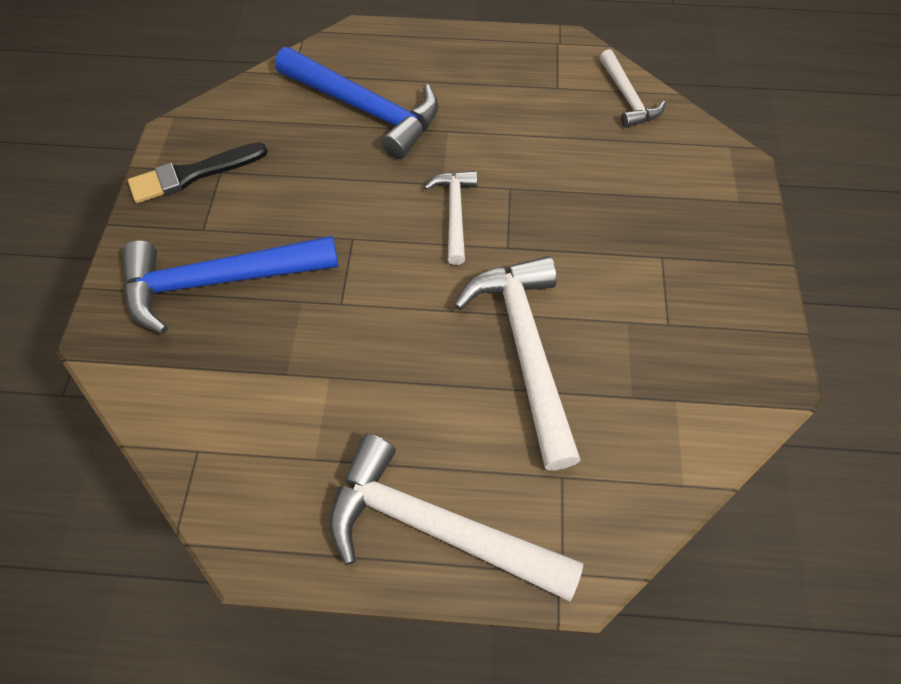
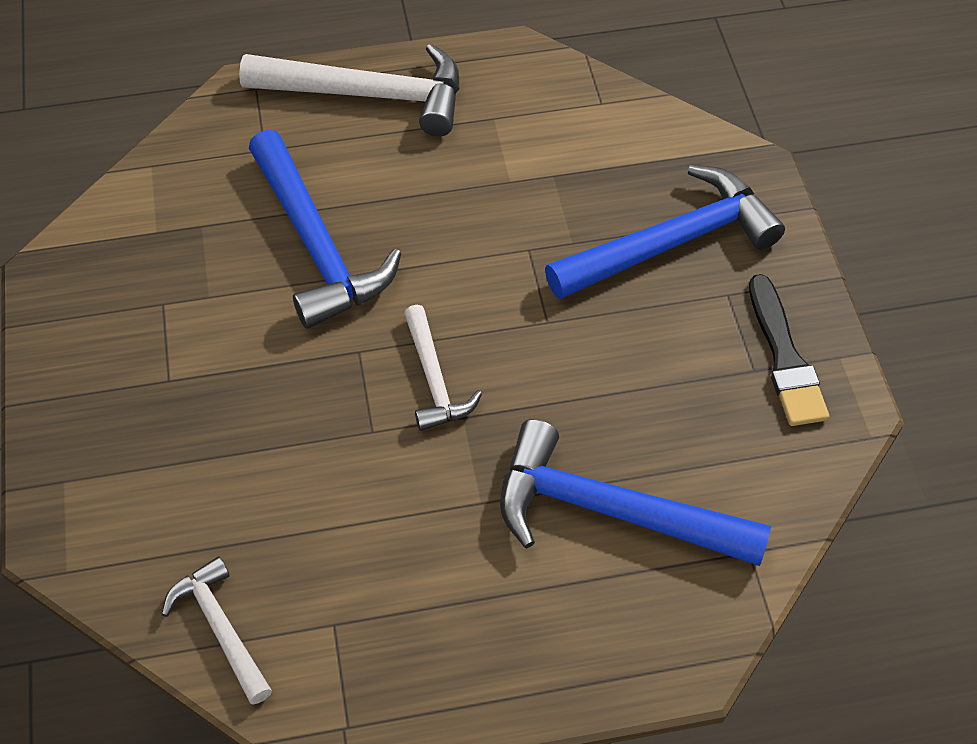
camera: 165 degrees right, 5 degrees down
black brush [128,142,268,203] -> black brush turned 120 degrees clockwise [749,274,829,426]
white hammer [454,256,581,470] -> blue hammer [249,130,401,329]

